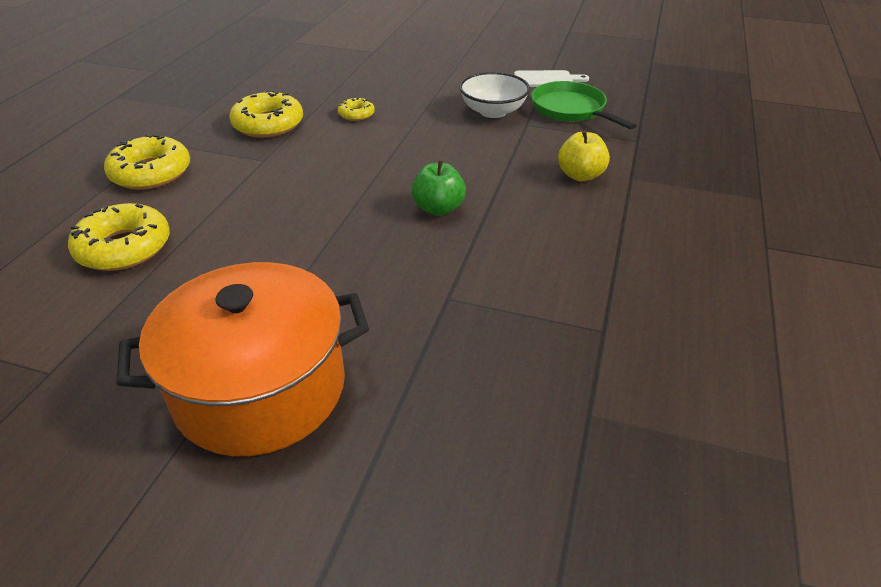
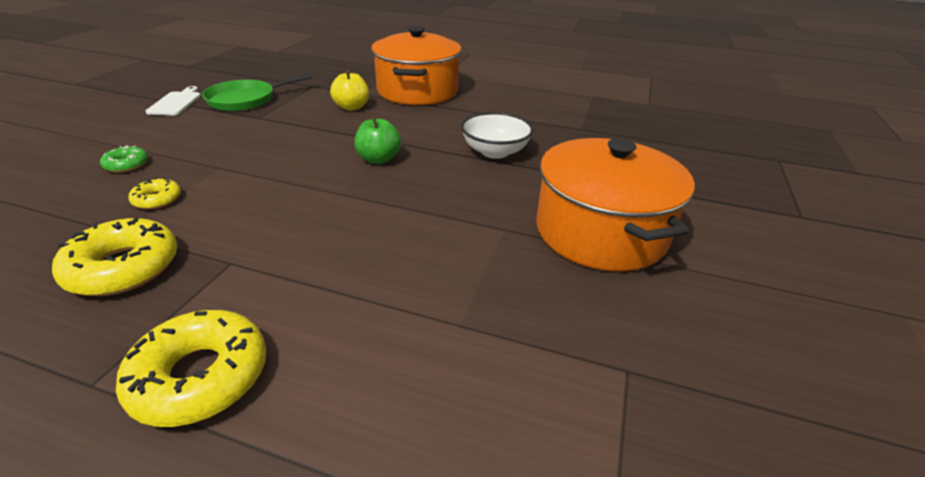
camera: 90 degrees left, 5 degrees down
yellow donut [68,203,170,271] -> none
white bowl [459,72,530,118] -> white bowl moved to [461,112,534,159]
none -> green donut [100,146,148,172]
none -> orange pot [371,26,462,105]

